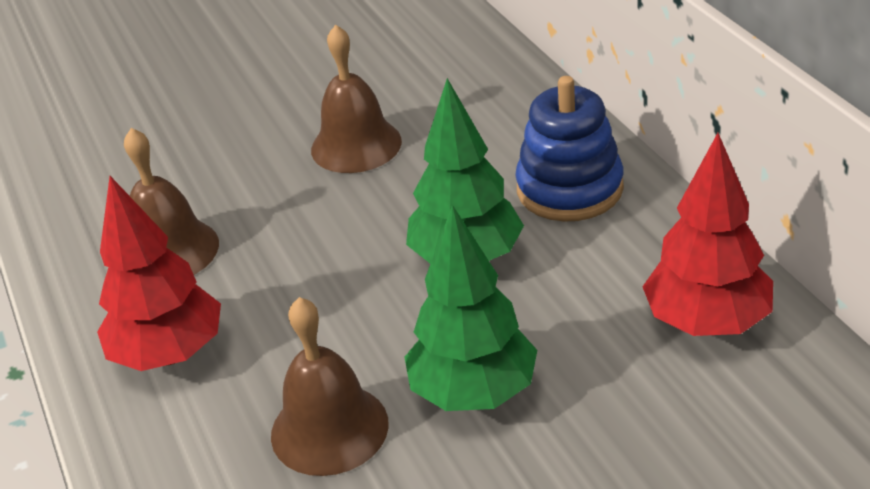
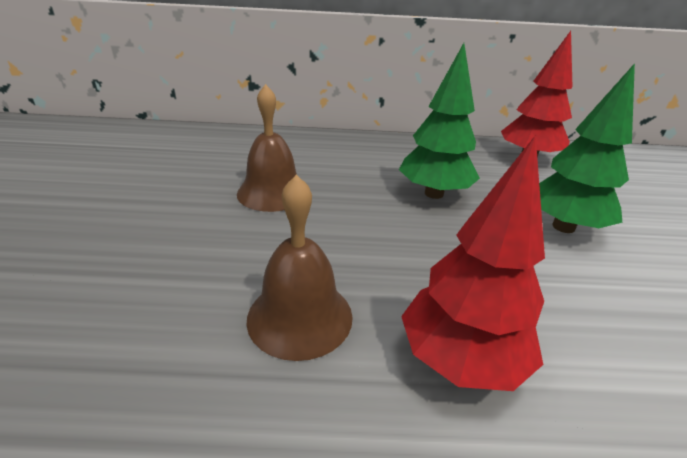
camera: 70 degrees left, 5 degrees down
brown bell [271,297,389,476] -> none
blue stacking toy [515,76,624,222] -> none

